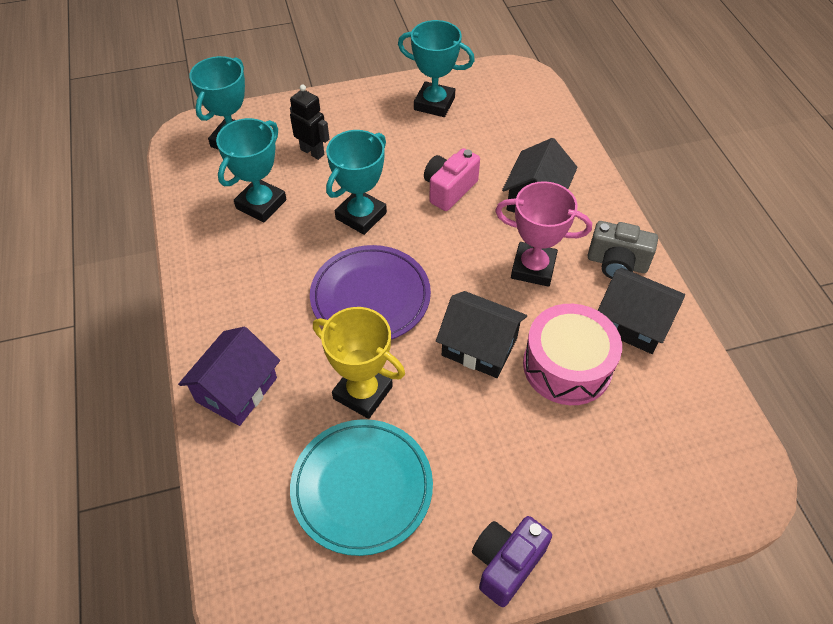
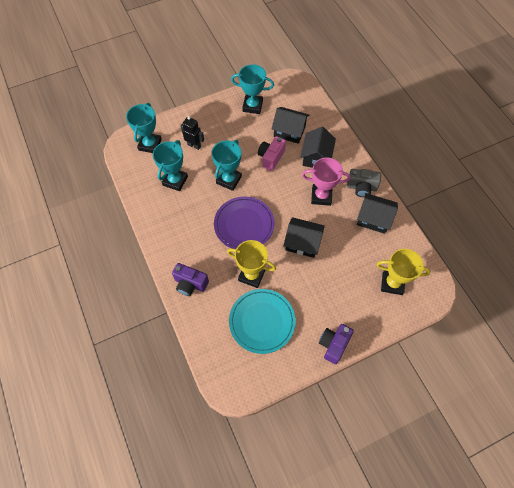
camera: 10 degrees left, 10 degrees up
purple house [178,327,280,426] -> purple camera [172,263,209,296]
pink drum [523,304,622,405] -> none
none -> black house [272,107,309,144]
none -> yellow trophy [376,249,431,295]

